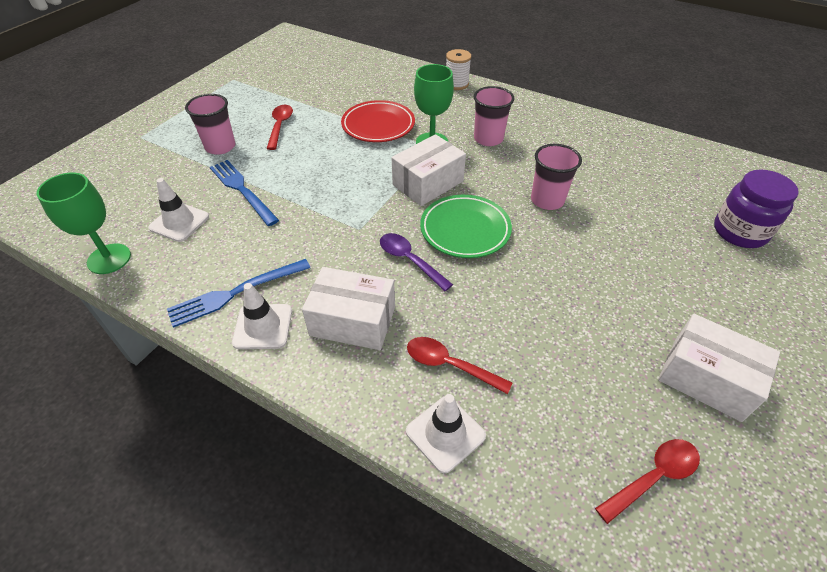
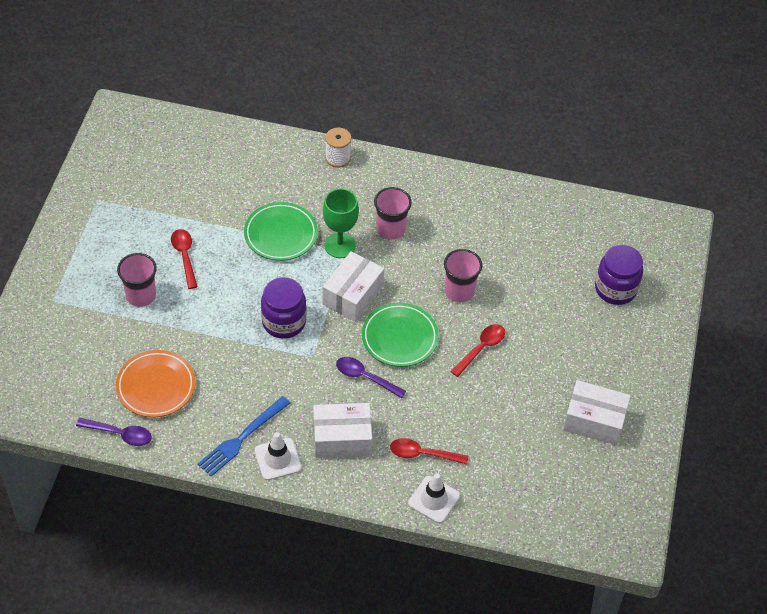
camera: 20 degrees left, 5 degrees up
green goblet [37,173,131,274] -> purple spoon [76,418,152,446]
white traffic cone [148,178,209,242] -> orange plate [116,350,195,417]
blue fork [210,160,279,226] -> none
red plate [341,100,415,142] -> green plate [244,202,318,261]
red spoon [595,439,700,524] -> red spoon moved to [451,324,505,377]
none -> purple jar [261,277,307,339]

